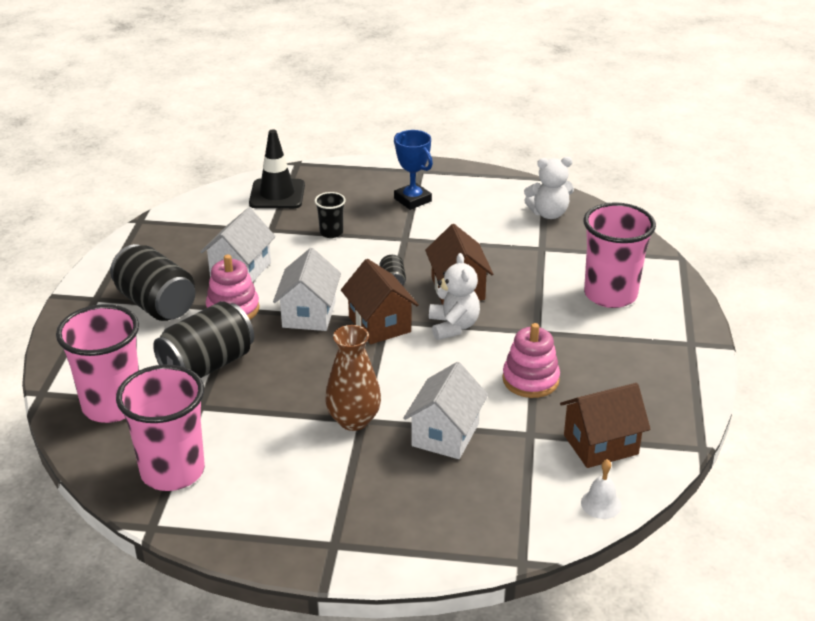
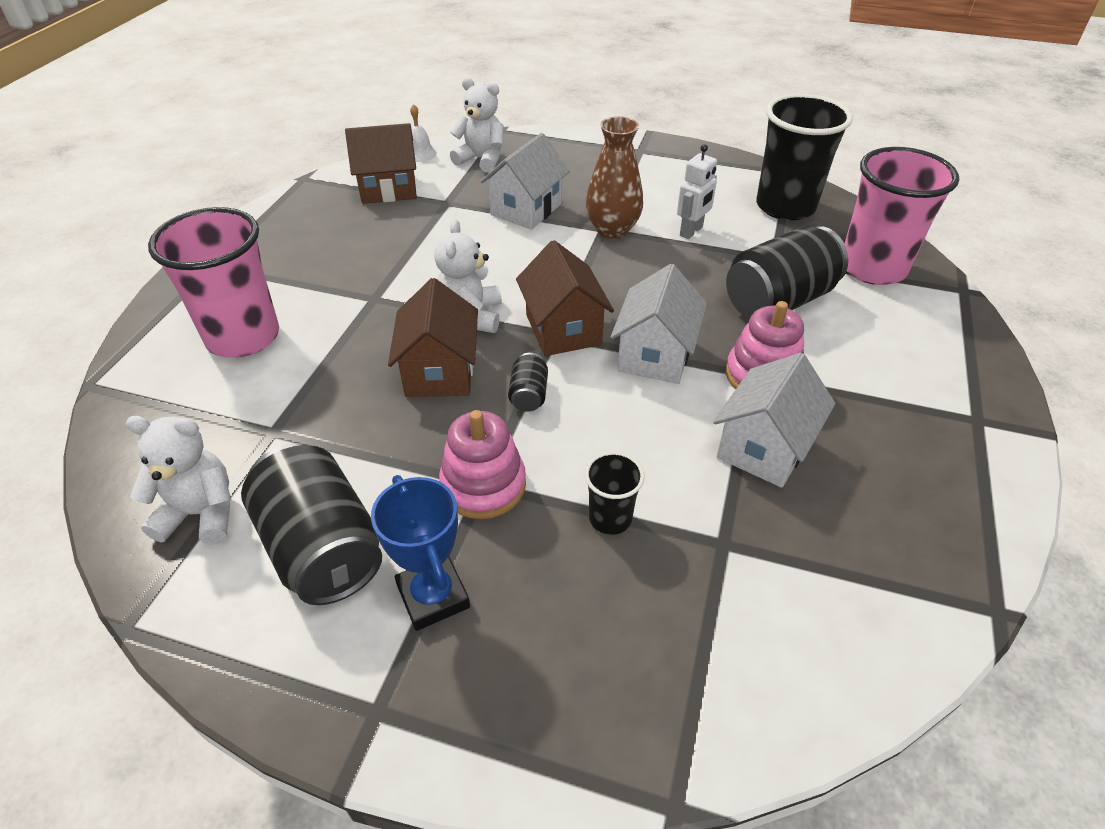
camera: 170 degrees left, 10 degrees up
black can [110,244,195,321] -> black can moved to [241,443,382,605]
pink cup [116,365,205,491] -> black cup [756,94,853,220]
black traffic cone [249,129,305,209] -> none
pink stacking toy [502,323,560,398] -> pink stacking toy moved to [439,410,526,519]
none -> white teddy bear [450,77,503,173]
none -> white robot [677,144,717,239]

